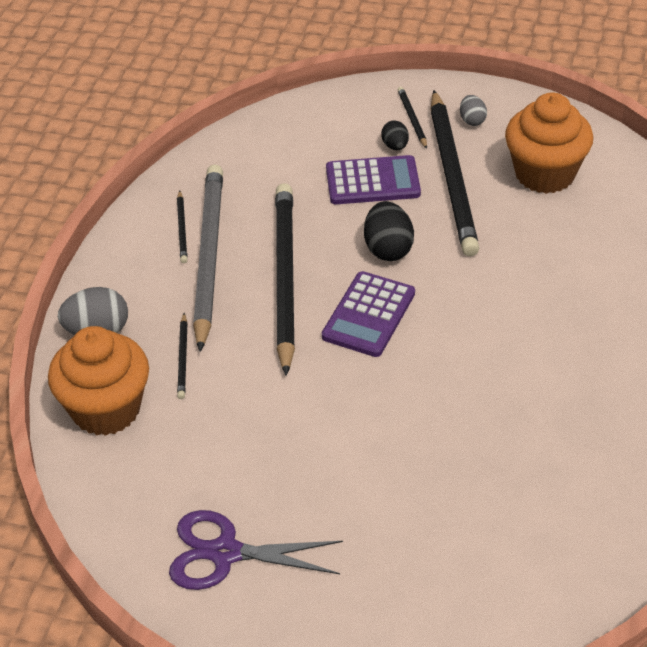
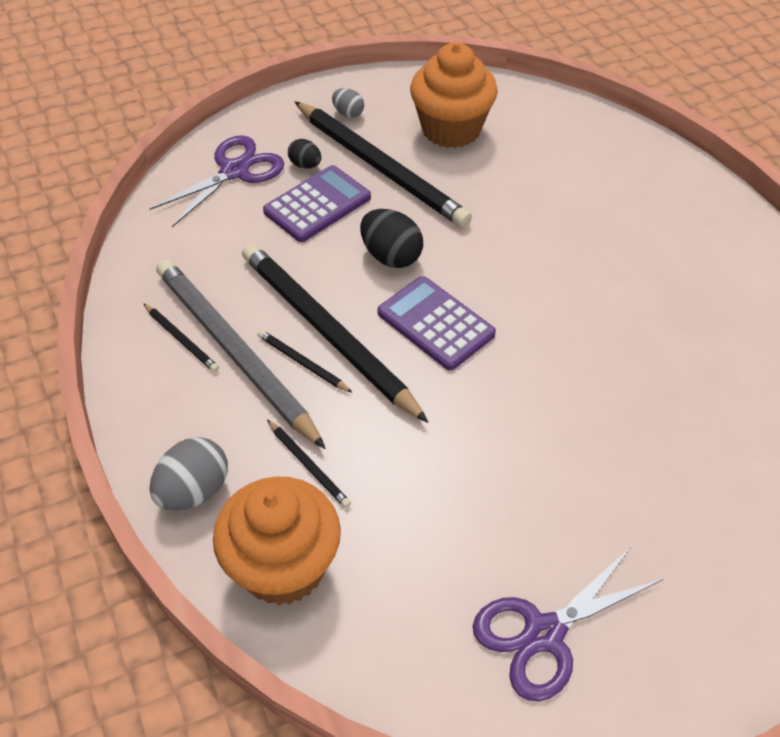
camera: 40 degrees left, 5 degrees up
purple calculator [322,271,415,357] -> purple calculator turned 150 degrees clockwise [378,276,496,370]
black pencil [398,87,427,149] -> black pencil moved to [257,330,353,393]
none -> purple scissors [149,135,284,227]

